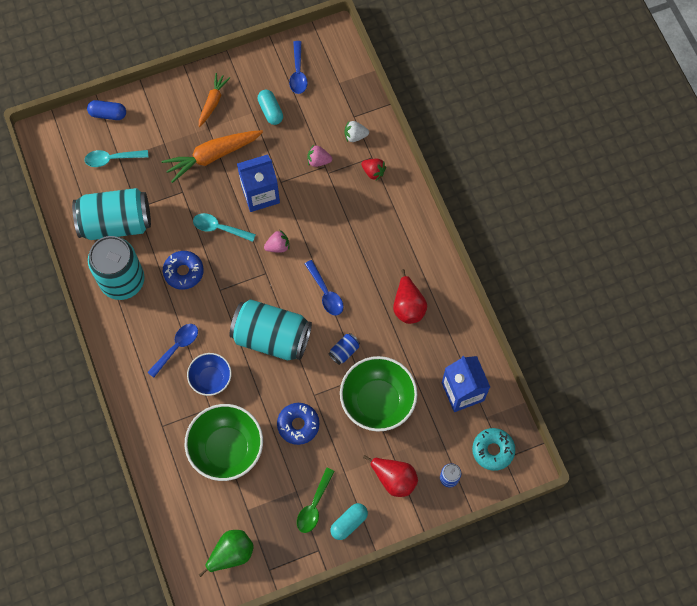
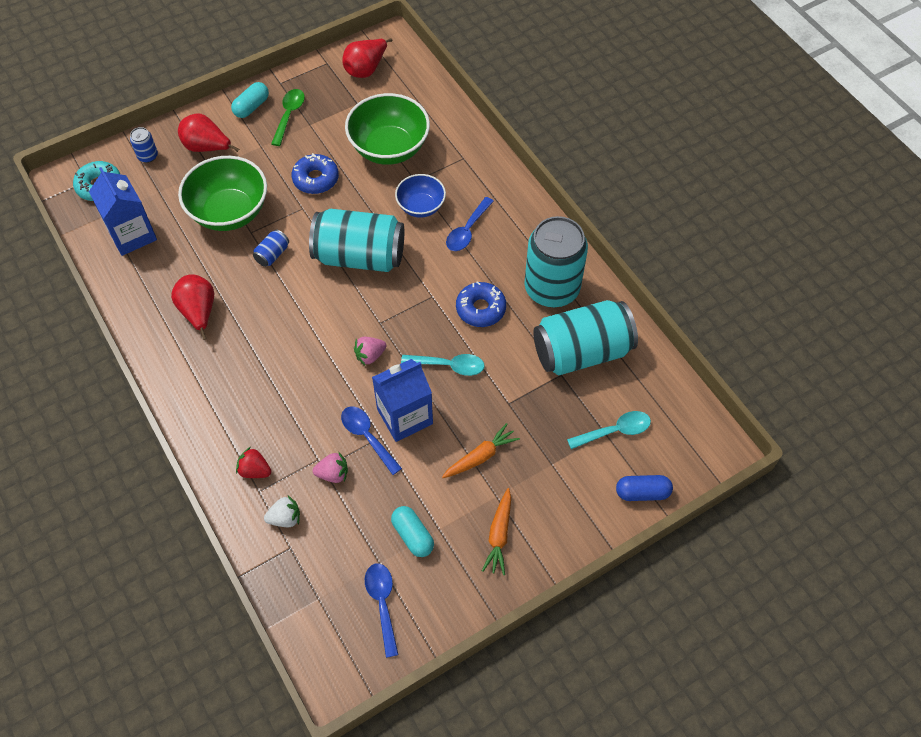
camera: 170 degrees right, 10 degrees down
orange carrot [162,130,263,183] -> orange carrot [442,423,520,478], size x0.60
green pear [199,530,254,577] -> red pear [342,38,392,78]
blue spoon [305,260,344,316] -> blue spoon moved to [341,406,402,475]

